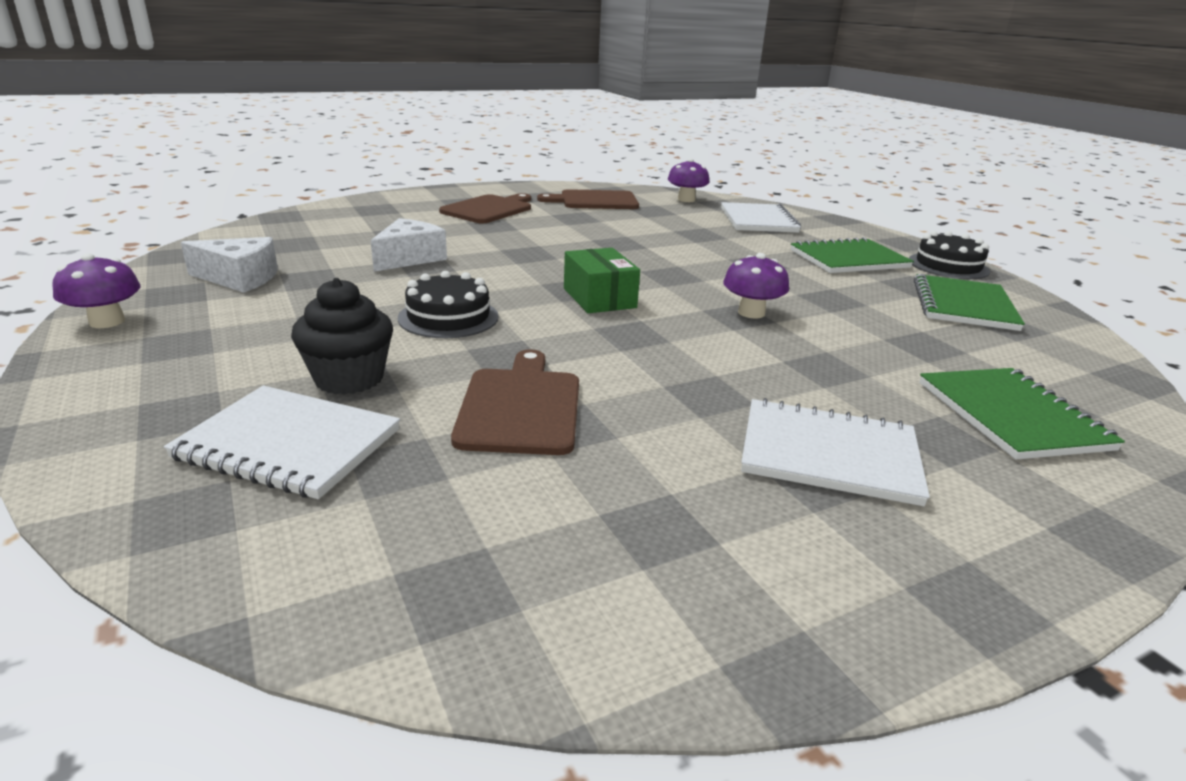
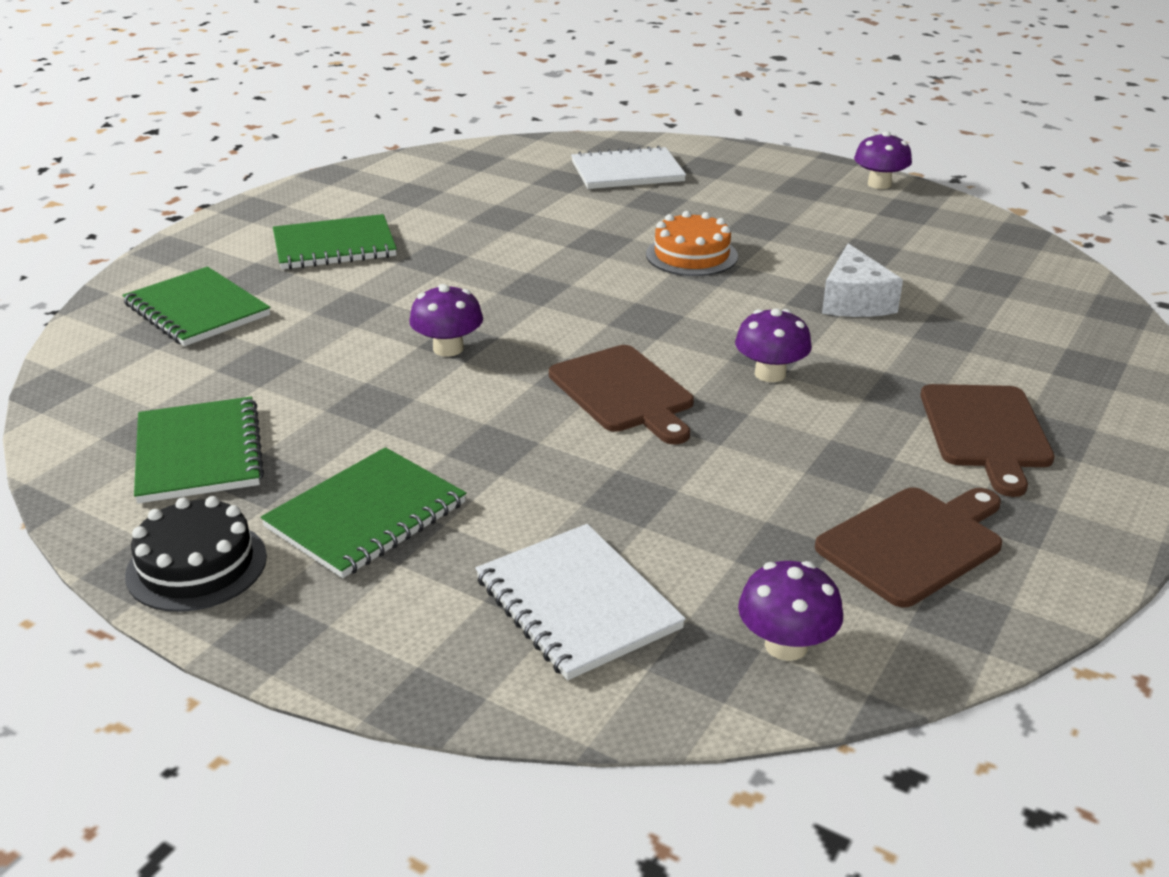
camera: 150 degrees right, 5 degrees up
white cheese [181,237,278,292] -> none
black cupcake [291,278,393,395] -> none
black cake [398,271,499,338] -> orange cake [646,211,738,276]
brown cutting board [451,349,579,455] -> brown cutting board moved to [549,345,694,444]
green box [564,248,640,313] -> none
white notebook [741,398,930,506] -> green notebook [273,214,397,270]
none -> purple mushroom [735,308,812,382]

